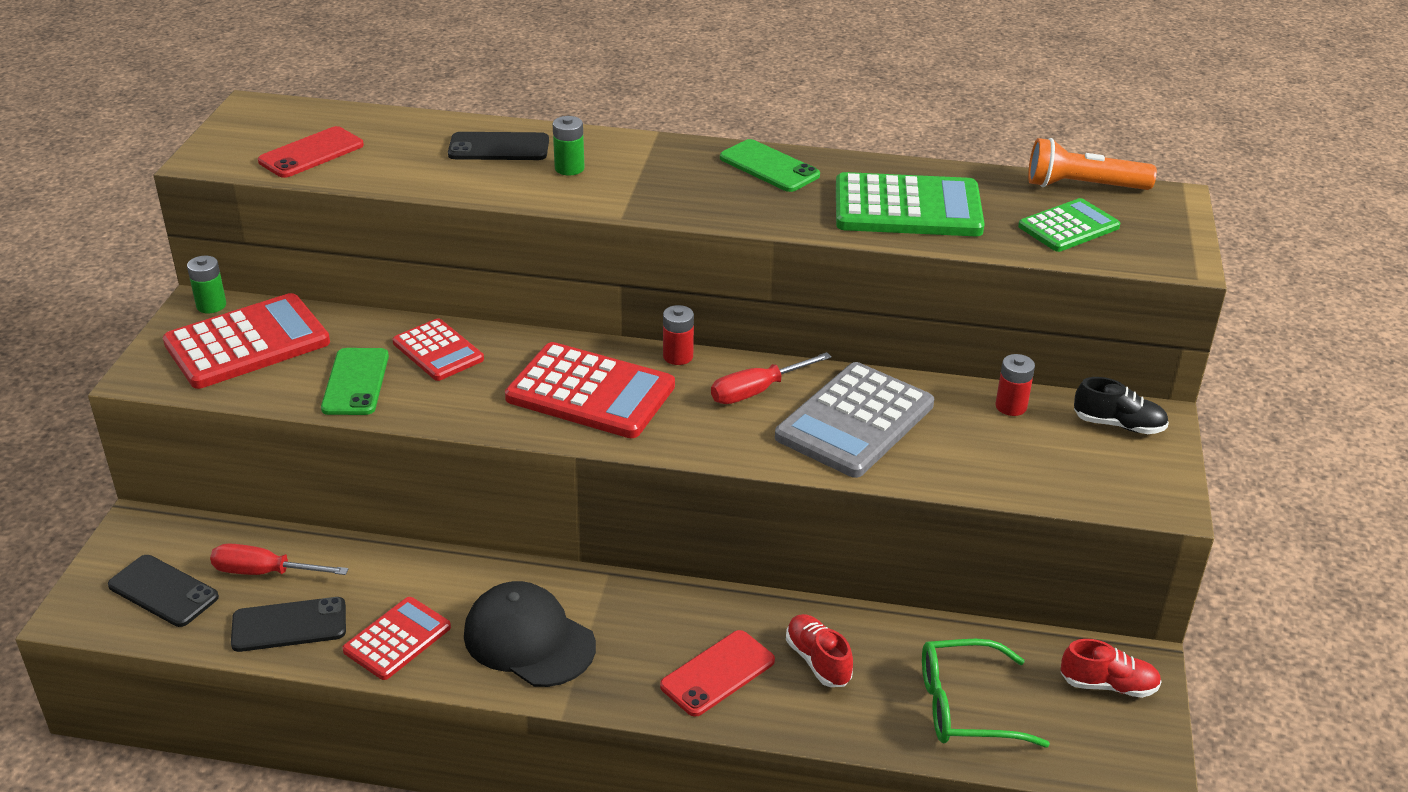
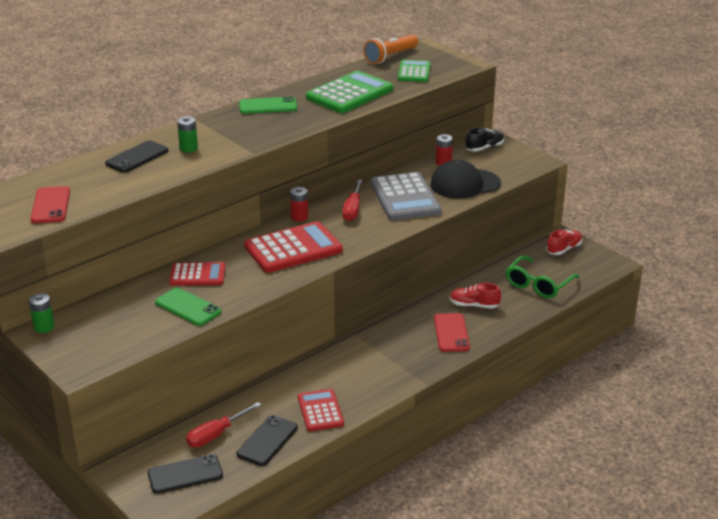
camera: 50 degrees left, 5 degrees down
red calculator [163,293,330,389] -> none
black cap [464,581,596,687] -> black cap moved to [430,160,501,199]

